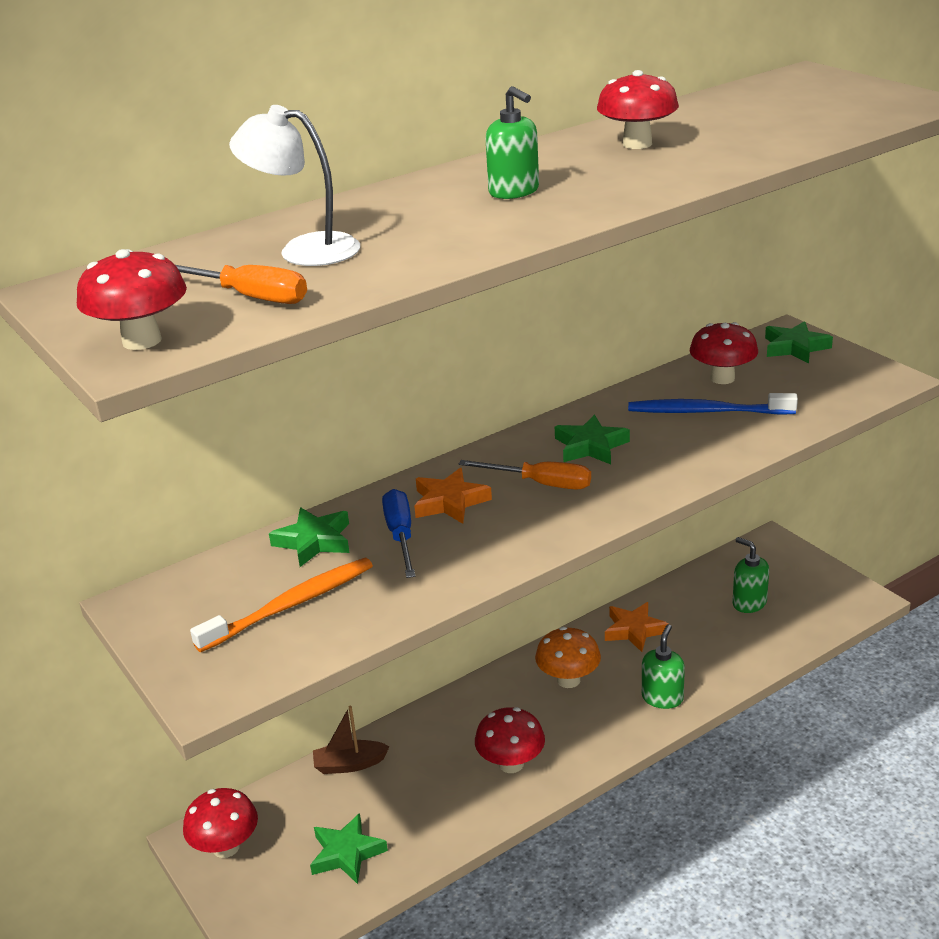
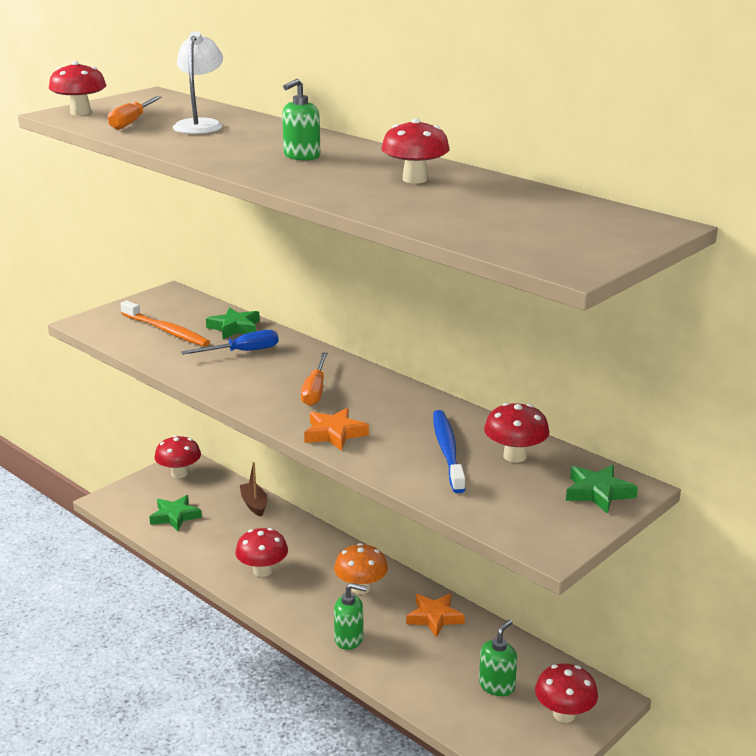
camera: 75 degrees right, 5 degrees down
orange star [414,468,492,524] -> orange star moved to [304,408,369,451]
green star [555,414,630,464] -> none
none -> red mushroom [535,663,598,723]

